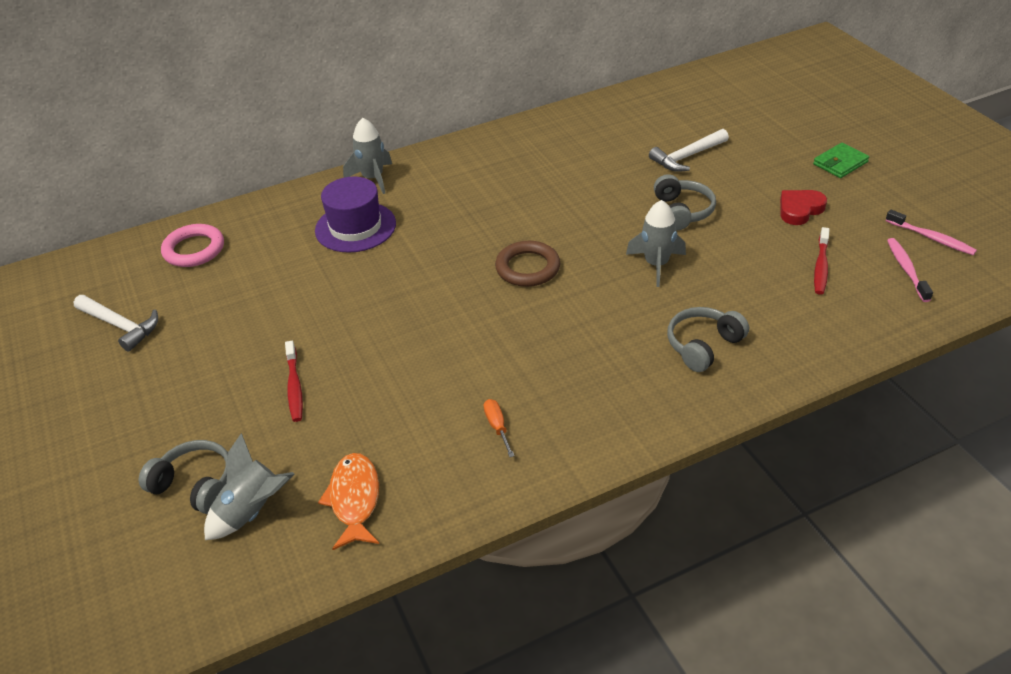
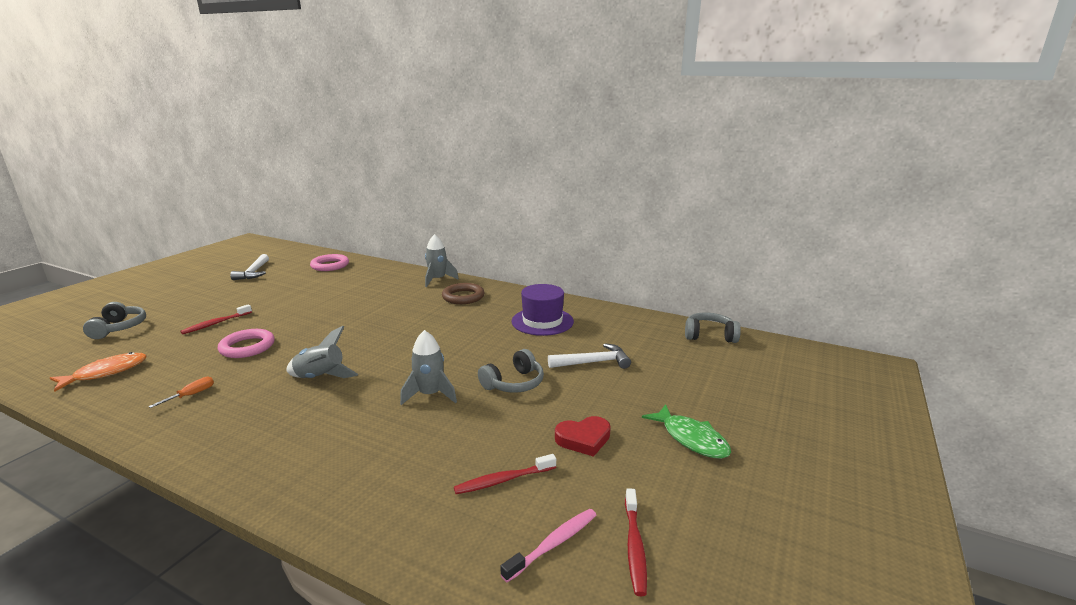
camera: 50 degrees right, 20 degrees down
grey rocket [204,433,294,540] -> grey rocket moved to [286,326,358,378]
purple hat [315,177,396,253] -> purple hat moved to [512,284,574,336]
brown ring [495,241,560,287] -> brown ring moved to [442,283,485,304]
white hammer [649,129,729,172] -> white hammer turned 150 degrees clockwise [548,343,631,369]
grey headphones [667,307,749,372] -> grey headphones moved to [685,312,741,343]
red heart [780,190,827,225] -> red heart turned 150 degrees clockwise [555,416,611,457]
green wallet [813,143,869,178] -> green fish [642,404,731,459]
pink toothbrush [885,210,977,255] -> red toothbrush [625,488,647,596]
none -> pink ring [218,329,275,358]

